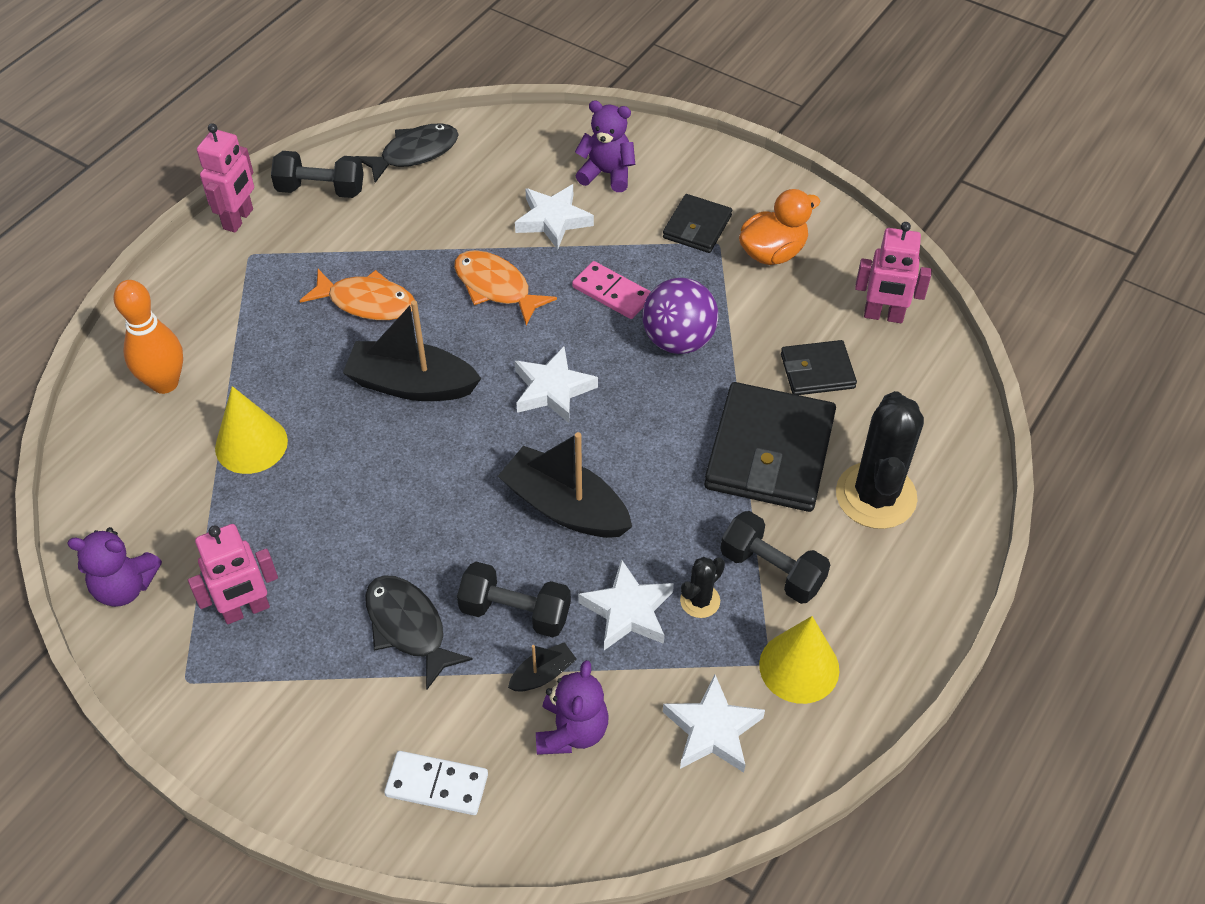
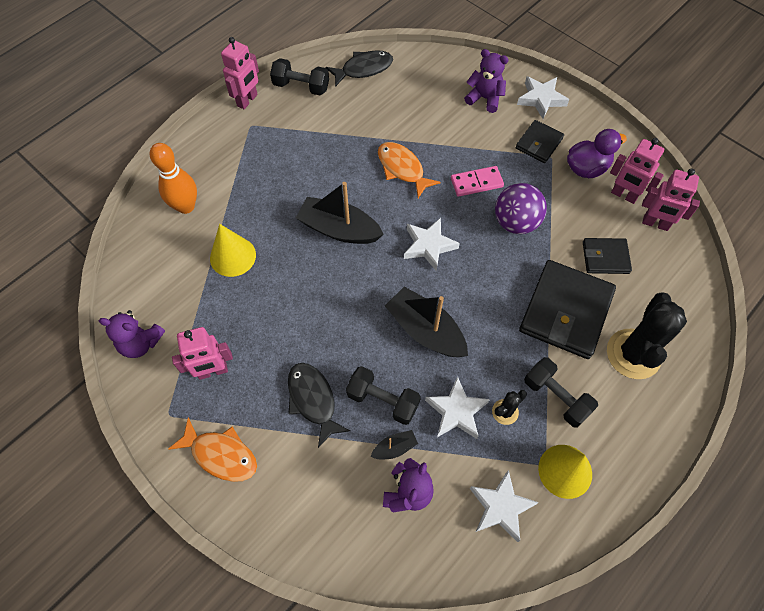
camera: 10 degrees right, 10 degrees up
orange fish [300,269,415,320] -> orange fish moved to [168,417,257,482]
white domino [384,751,488,815] -> none
white star [515,184,594,250] -> white star moved to [517,76,569,119]
pink domino [572,261,651,319] -> pink domino turned 60 degrees counterclockwise [451,166,504,197]
orange duck [739,189,820,265] -> purple duck [567,129,627,178]
none -> pink robot [610,138,664,204]

